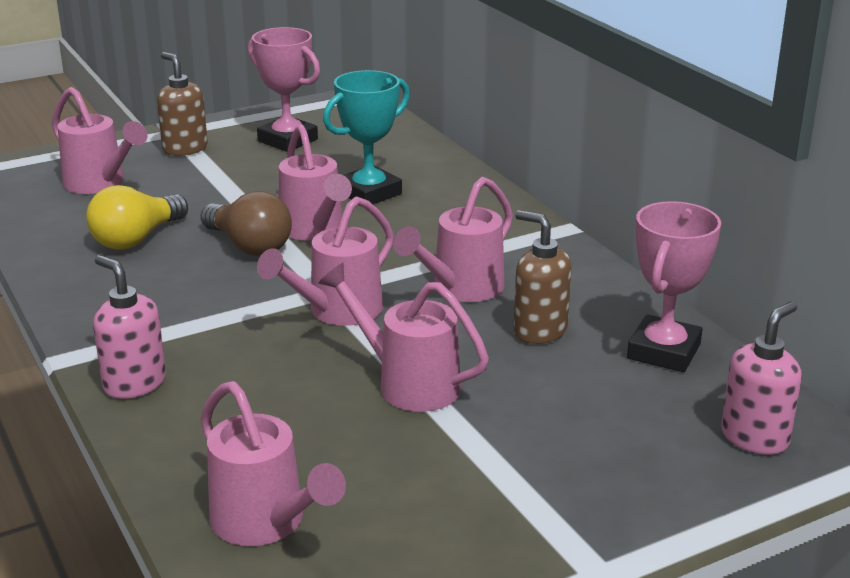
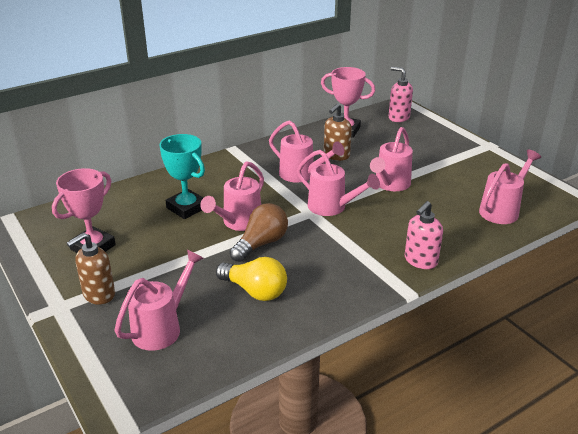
camera: 95 degrees left, 5 degrees up
pink watering can [279,124,352,241] -> pink watering can turned 150 degrees clockwise [200,161,264,231]

